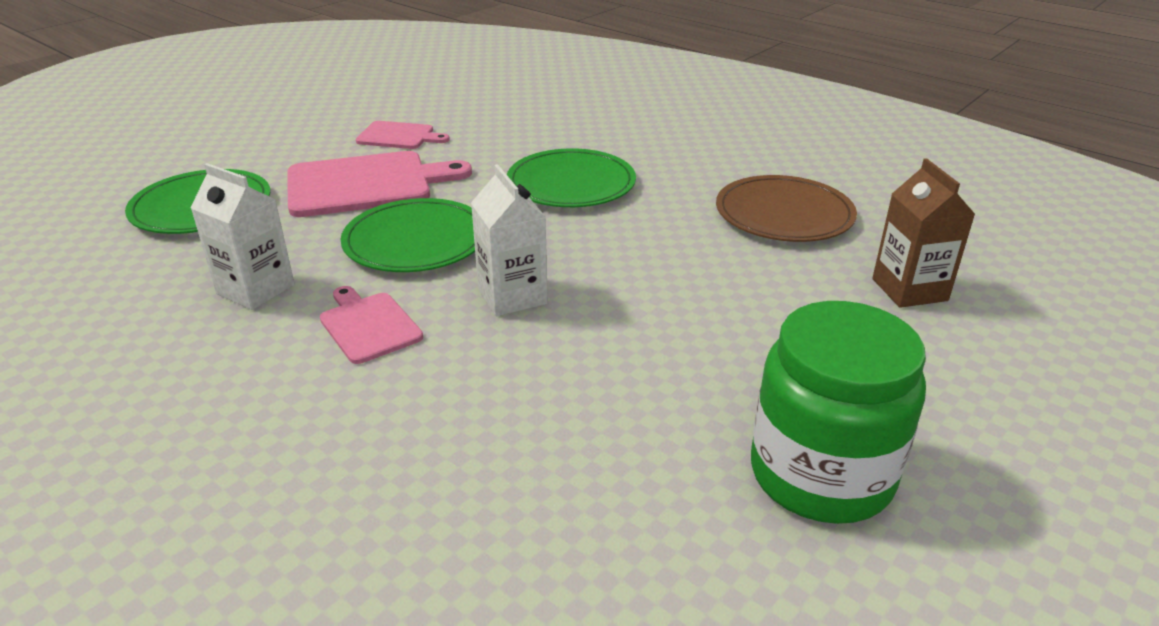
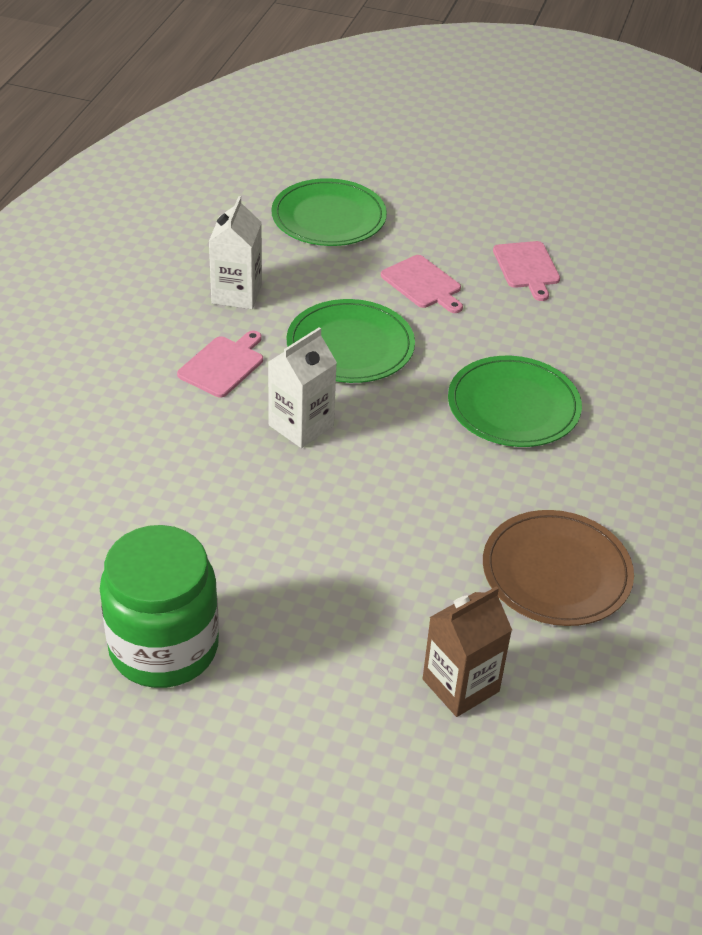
camera: 65 degrees right, 10 degrees up
pink cutting board [287,151,472,217] -> pink cutting board [381,255,463,313], size x0.55

